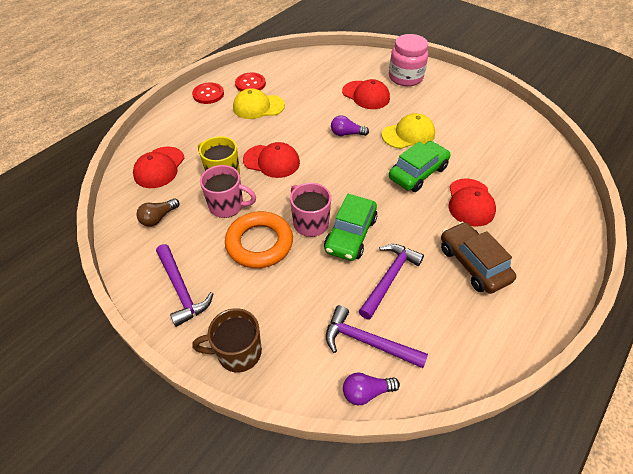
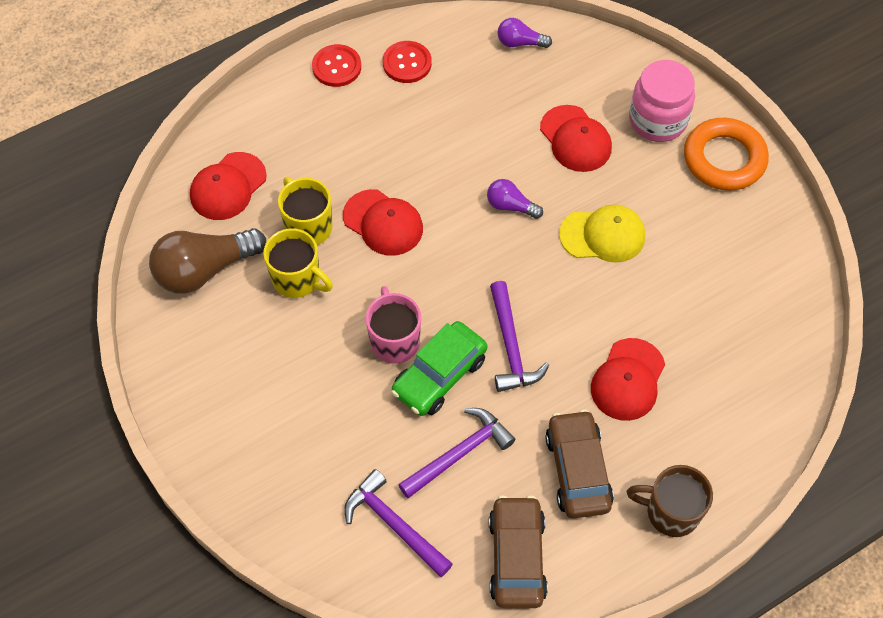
camera: 20 degrees right, 10 degrees up
brown light bulb [136,198,179,227] -> brown light bulb [149,228,266,294], size x1.93
purple hammer [156,244,213,327] -> purple hammer moved to [490,281,549,392]
brown mug [192,308,262,372] -> brown mug moved to [627,465,713,537]
pink mug [200,165,256,218] -> yellow mug [263,228,333,298]
orange ring [225,211,293,268] -> orange ring moved to [684,118,769,191]
yellow cap [233,88,285,119] -> none
purple light bulb [343,372,400,406] -> purple light bulb moved to [497,18,552,48]
green car [389,141,451,192] -> none
none -> brown car [489,495,548,608]

